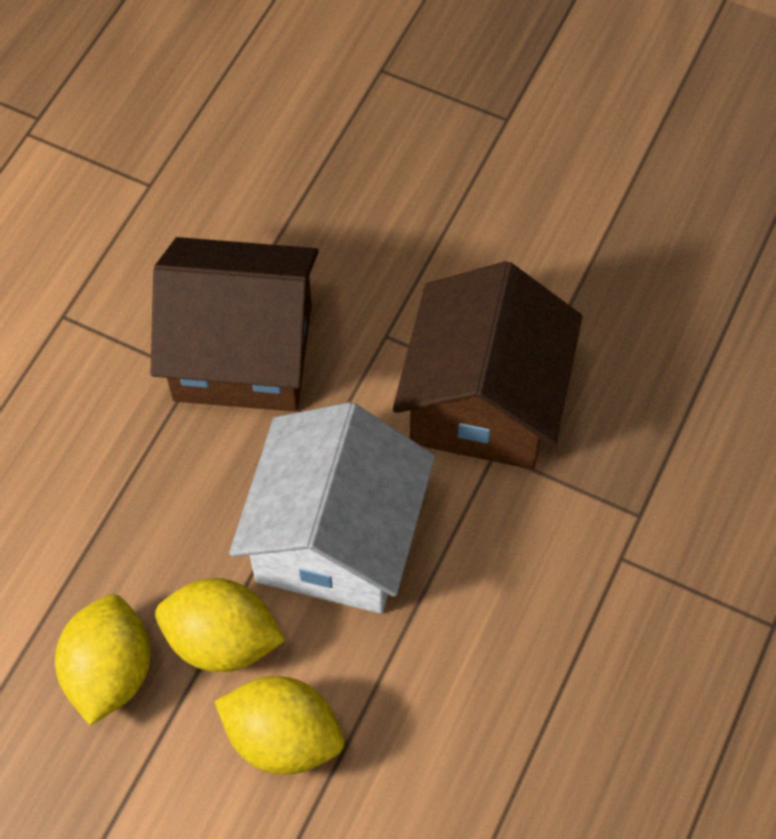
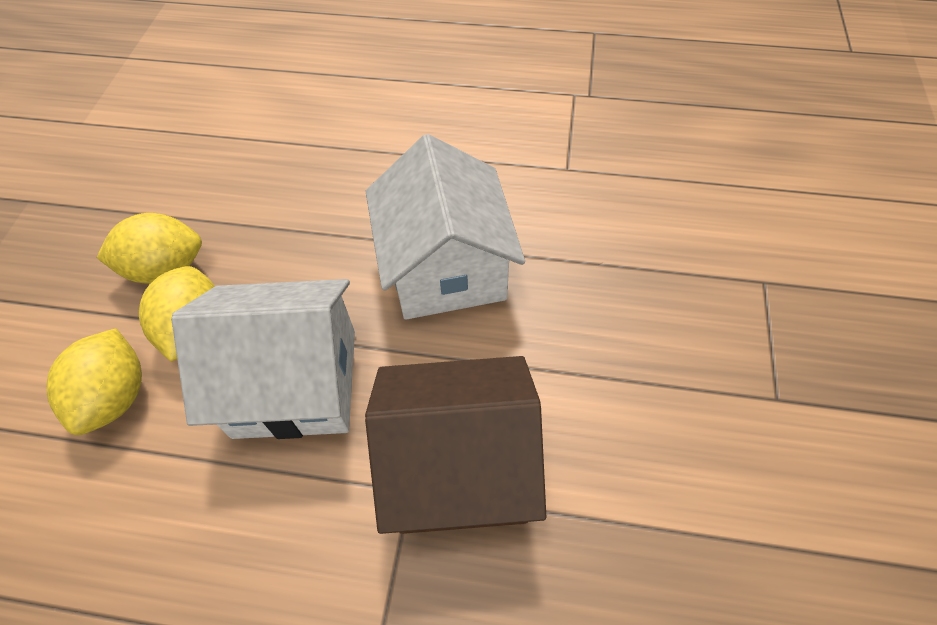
camera: 75 degrees right, 5 degrees down
brown house [151,237,319,412] -> white house [365,134,525,320]

